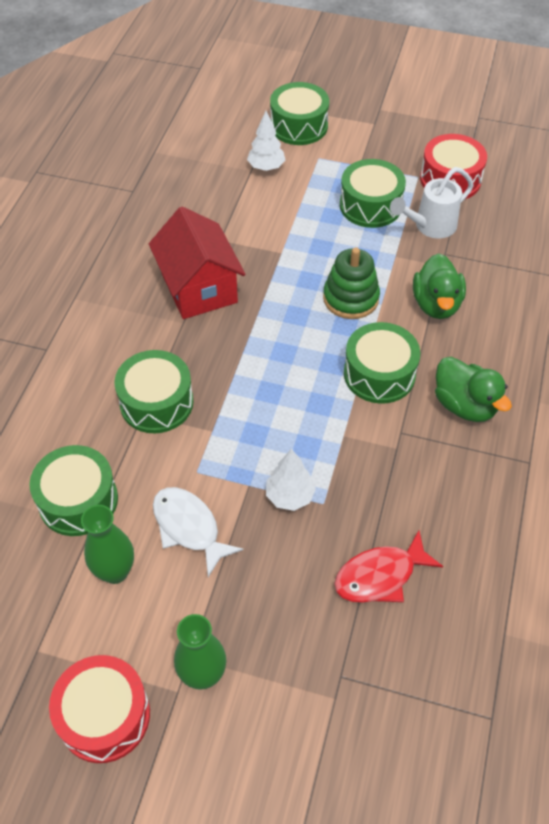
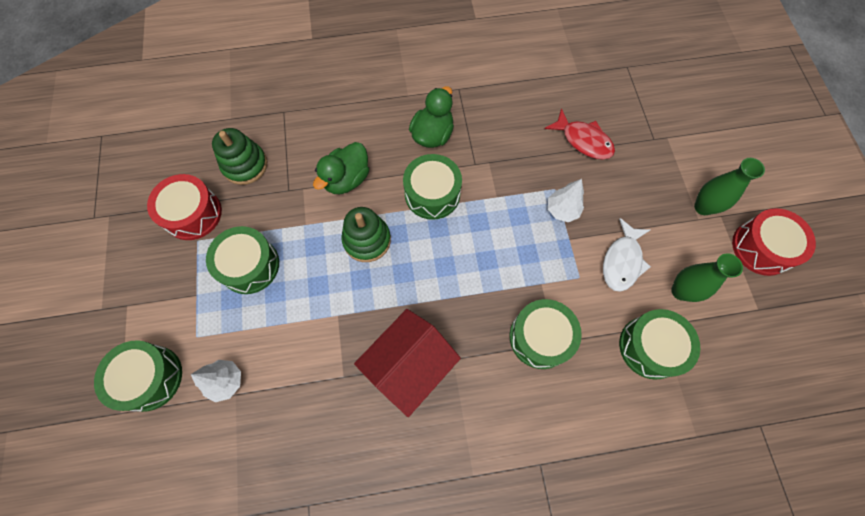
camera: 115 degrees left, 15 degrees up
white watering can [390,167,474,238] -> none
green duck [413,253,466,319] -> green duck turned 150 degrees clockwise [313,142,369,194]
none -> green stacking toy [212,128,267,185]

